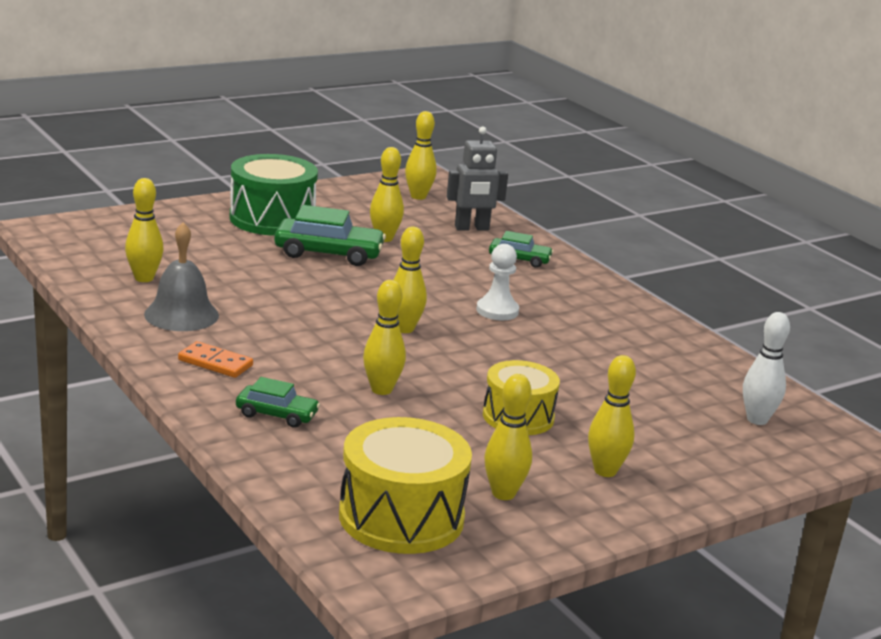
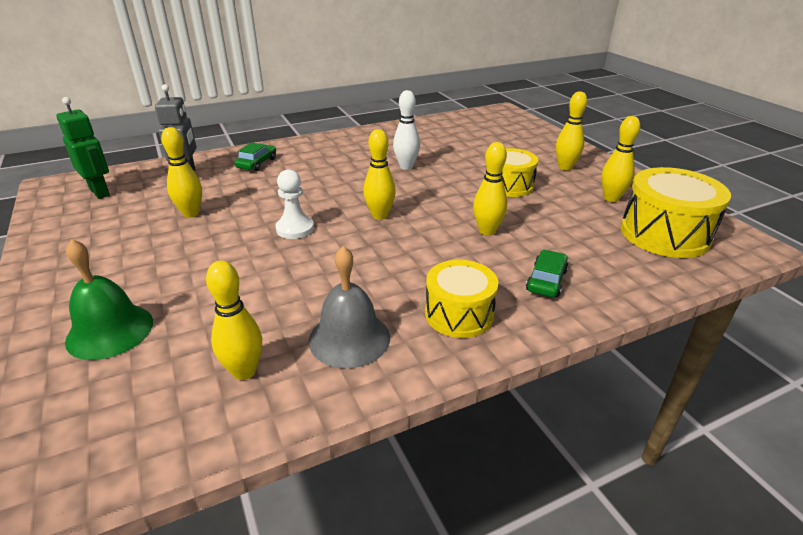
camera: 80 degrees left, 10 degrees up
orange domino [178,341,253,378] -> yellow drum [425,260,498,338]
green drum [230,154,318,236] -> none
green car [274,205,386,266] -> none
yellow bowling pin [405,111,437,200] -> green robot [56,97,110,199]
white pawn [476,244,519,320] -> white pawn moved to [276,169,314,239]
white bowling pin [743,312,790,425] -> white bowling pin moved to [393,90,420,170]
none -> green bell [65,239,153,360]

